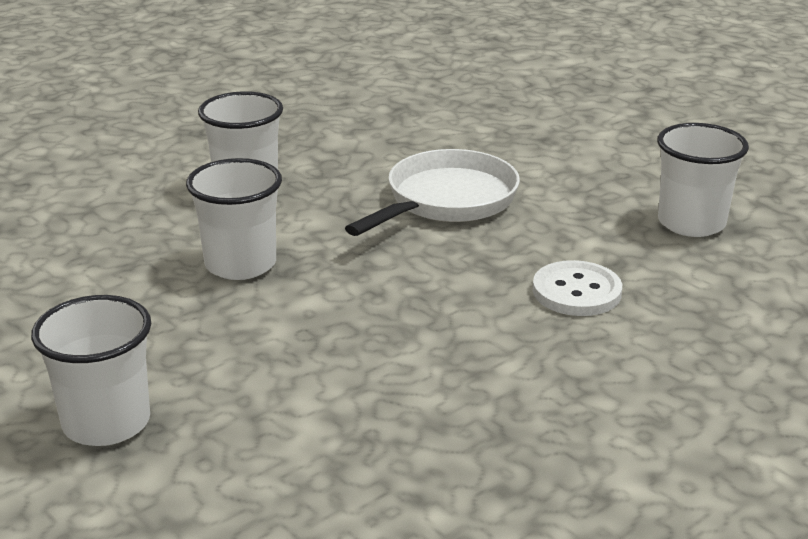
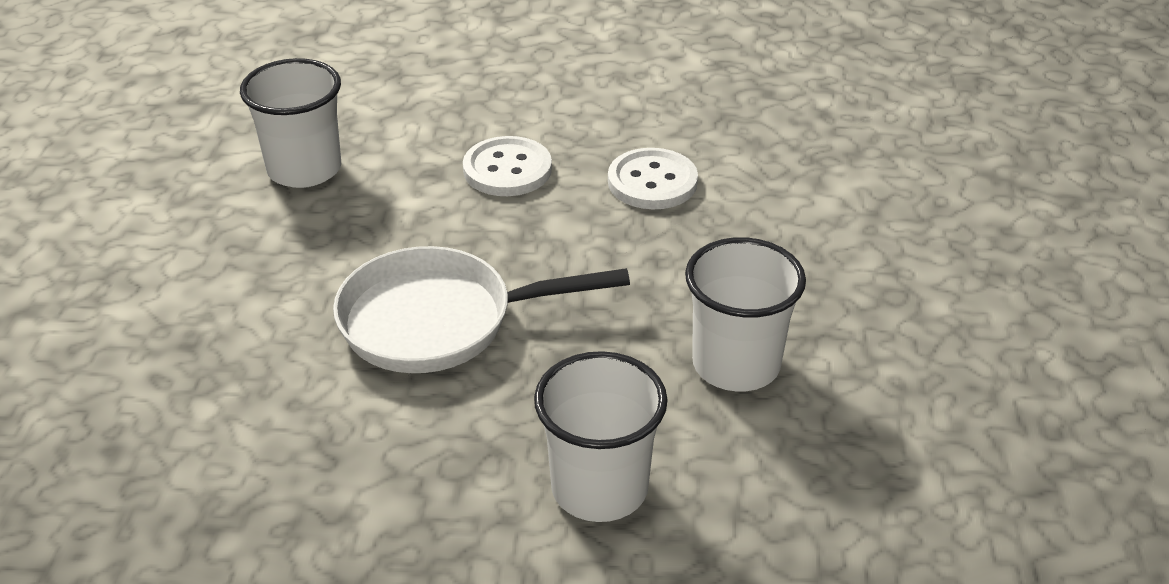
camera: 135 degrees left, 10 degrees up
white cup [31,295,151,446] -> none
none -> white button [608,148,698,209]

